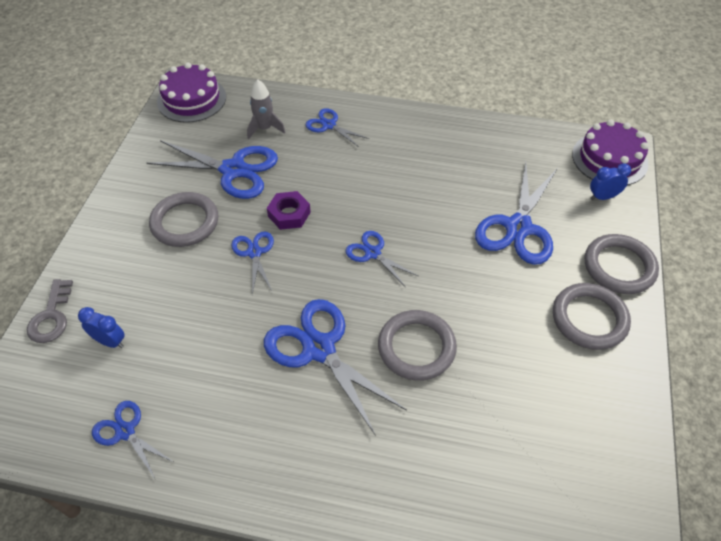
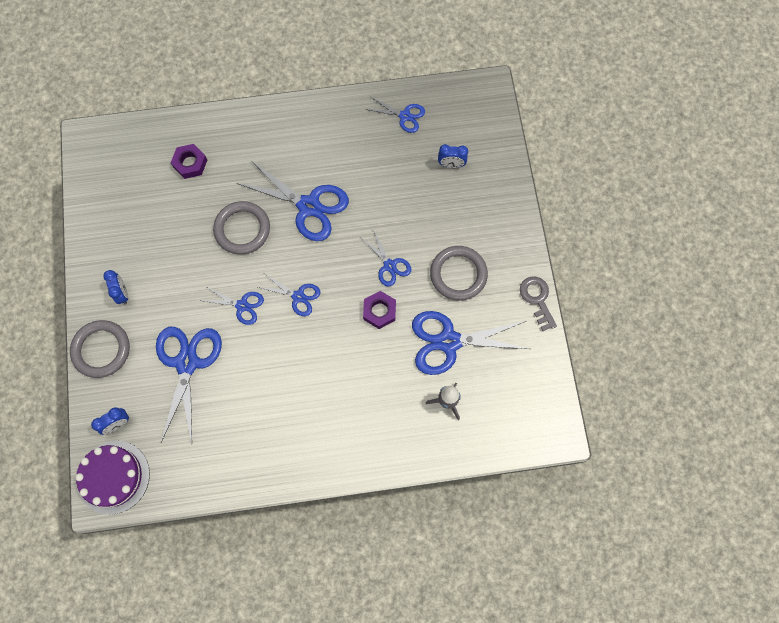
camera: 160 degrees right, 20 degrees up
grey key [27,279,73,343] -> grey key moved to [520,276,557,331]
purple cake [157,62,226,123] -> none
blue scissors [306,108,369,147] -> blue scissors moved to [199,287,264,325]
grey ring [553,283,631,350] -> blue clock [103,270,128,304]
none -> purple nut [171,144,207,179]

